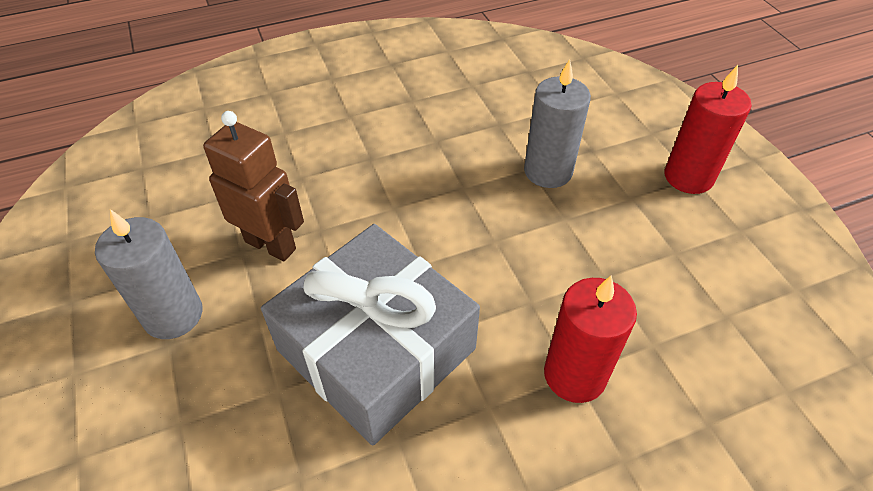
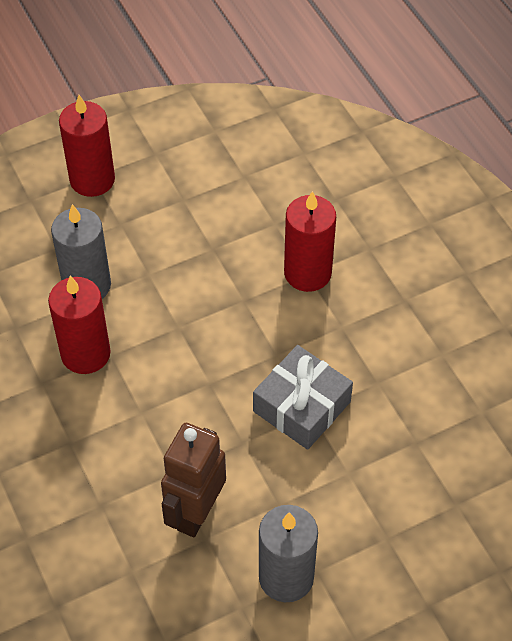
camera: 95 degrees left, 5 degrees up
grey gift [261,224,480,446] -> grey gift [253,345,353,450], size x0.59
none -> red candle [48,276,111,374]

